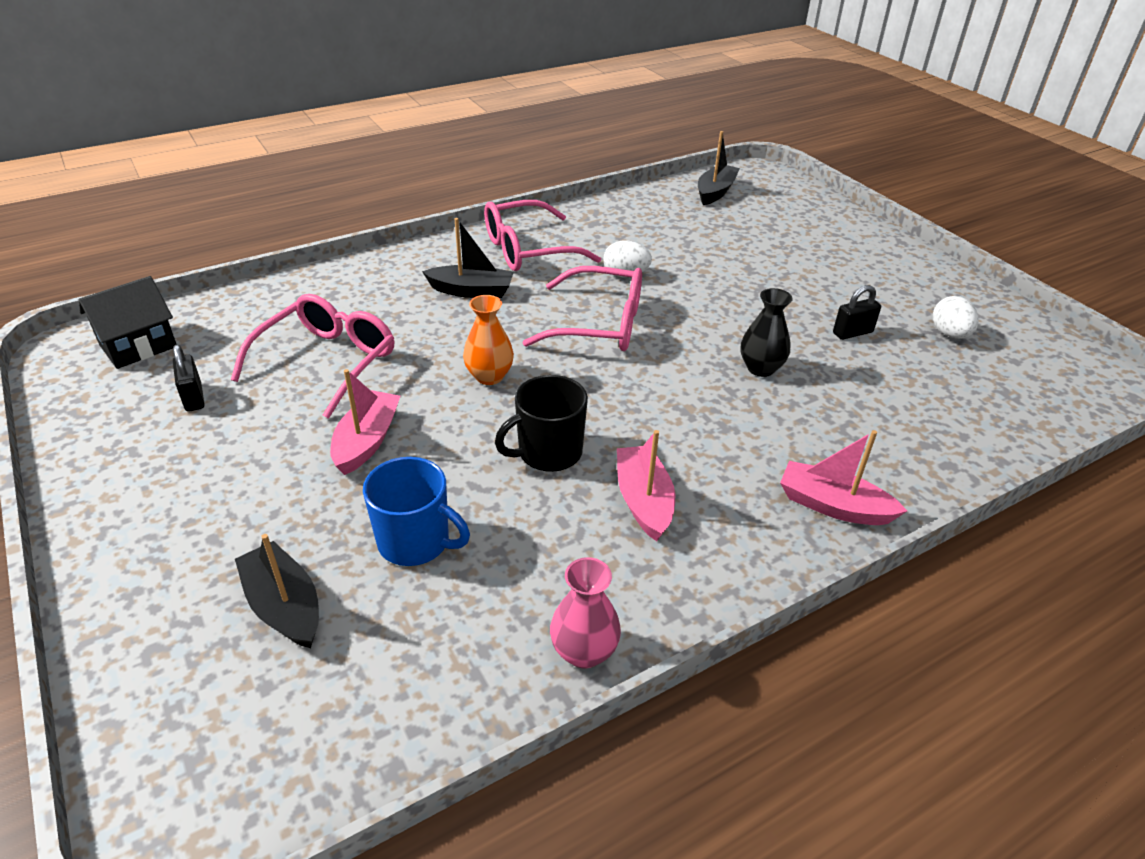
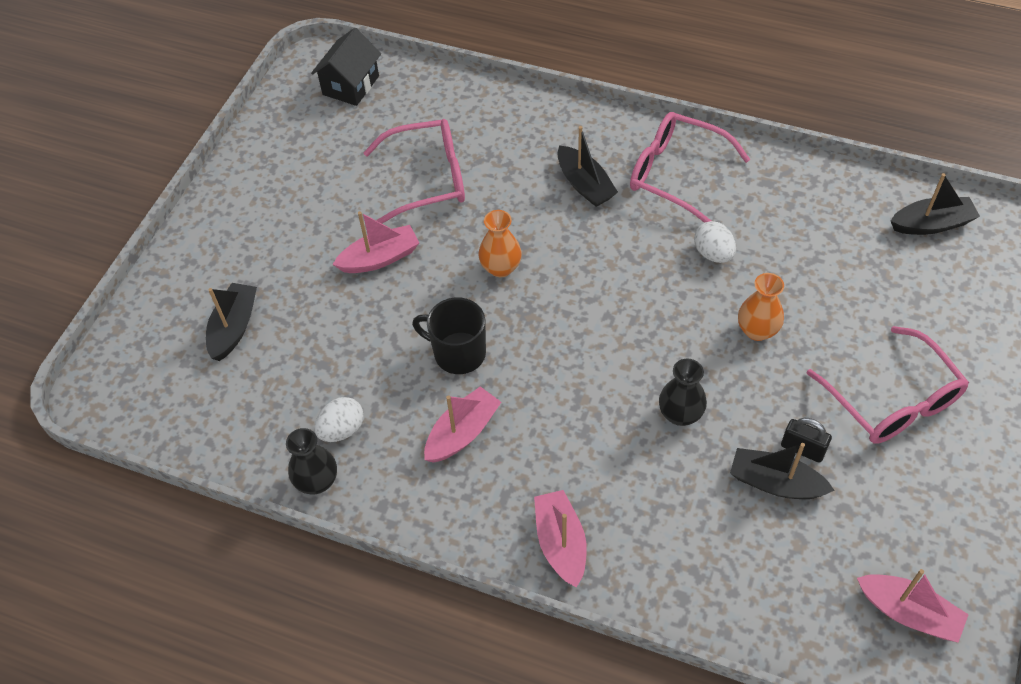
camera: 55 degrees right, 15 degrees up
black house [78,276,177,369] -> black house turned 75 degrees counterclockwise [311,28,381,106]
black padlock [173,345,205,412] -> none
blue mug [363,457,470,566] -> none
pink glasses [522,266,642,351] -> pink glasses moved to [806,326,969,443]
pink vase [550,557,621,668] -> black vase [286,428,337,494]
white egg [933,296,979,339] -> white egg moved to [314,397,364,442]
none -> black boat [730,443,835,499]
none -> orange vase [738,273,784,341]
none -> pink boat [857,569,969,643]

